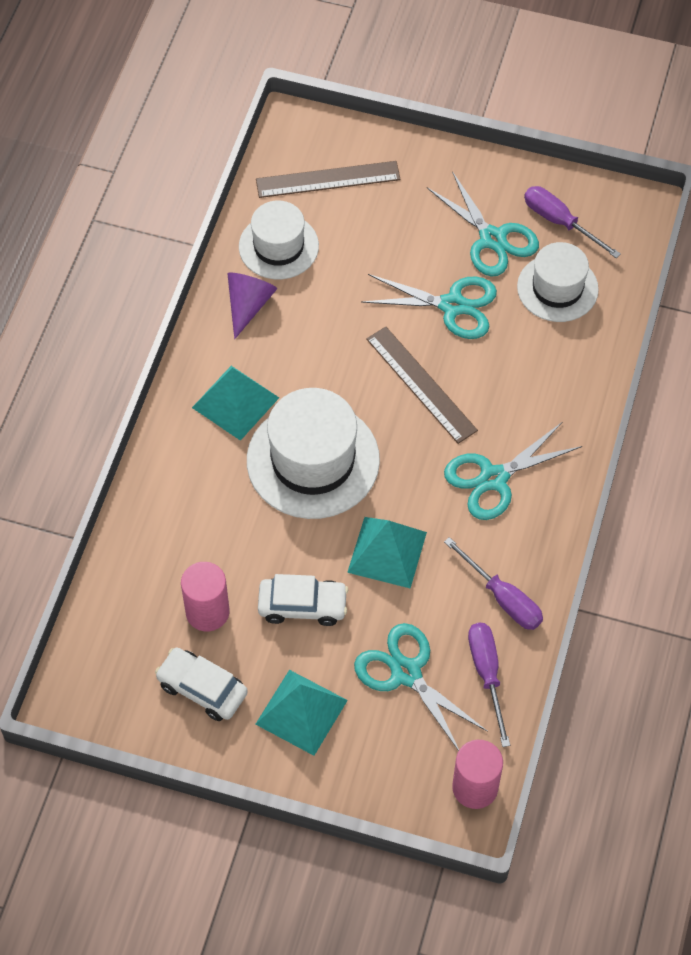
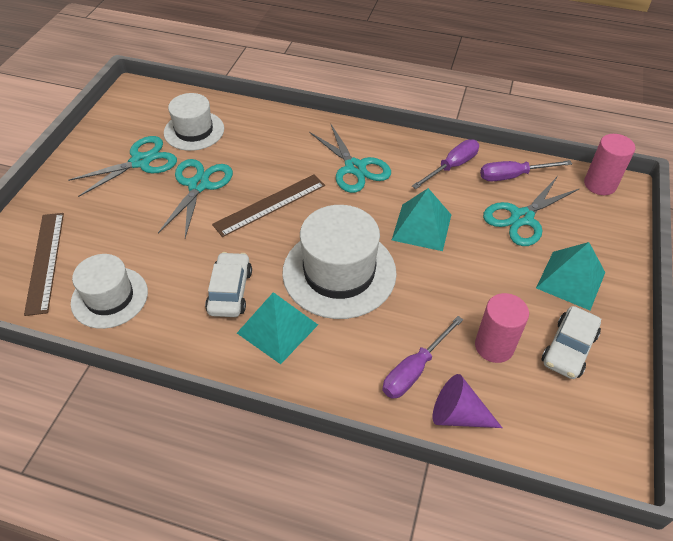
camera: 90 degrees left, 10 degrees down
purple cone [227,273,277,339] -> purple cone moved to [433,374,502,428]
white car [258,574,348,626] -> white car moved to [205,252,252,317]
purple screwdriver [524,186,621,258] -> purple screwdriver moved to [383,316,463,399]

